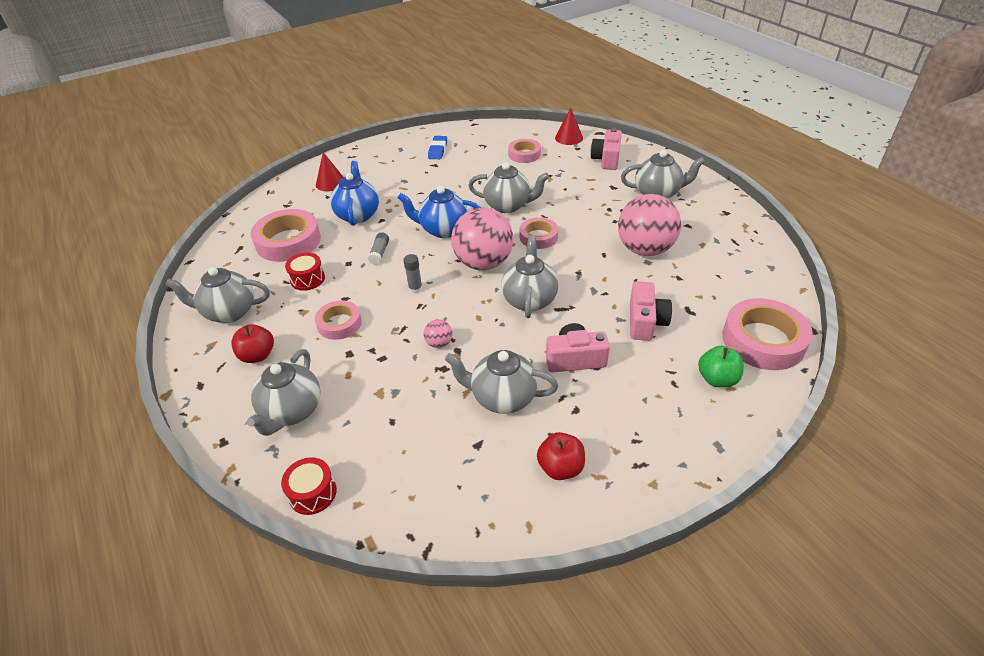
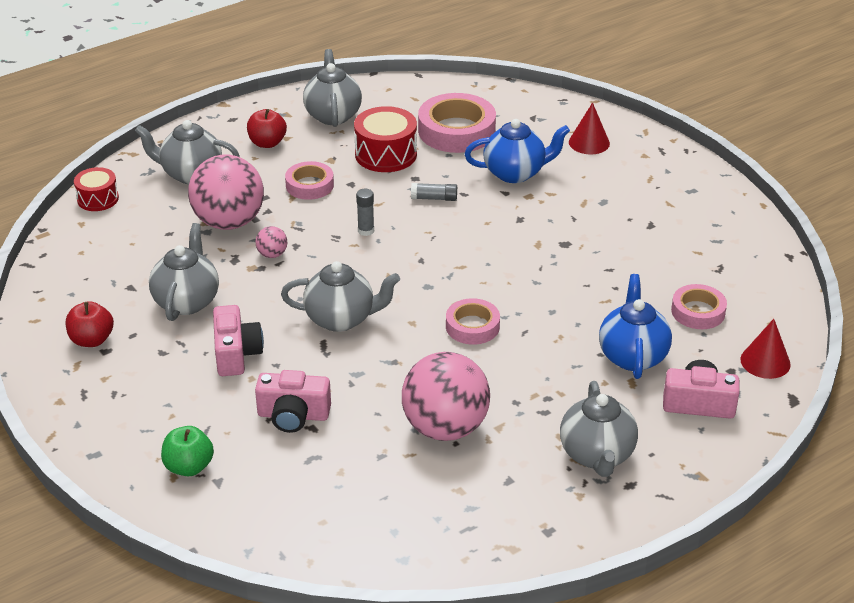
camera: 85 degrees right, 5 degrees down
red drum [285,252,325,291] -> red drum [354,106,417,172], size x1.58
blue teapot [398,186,481,238] -> blue teapot moved to [599,274,672,379]
blue eraser [428,136,447,159] -> none
pink ball [451,208,513,270] -> pink ball moved to [188,155,264,230]
grey teapot [468,162,549,213] -> none
pink tape [722,298,813,370] -> none

